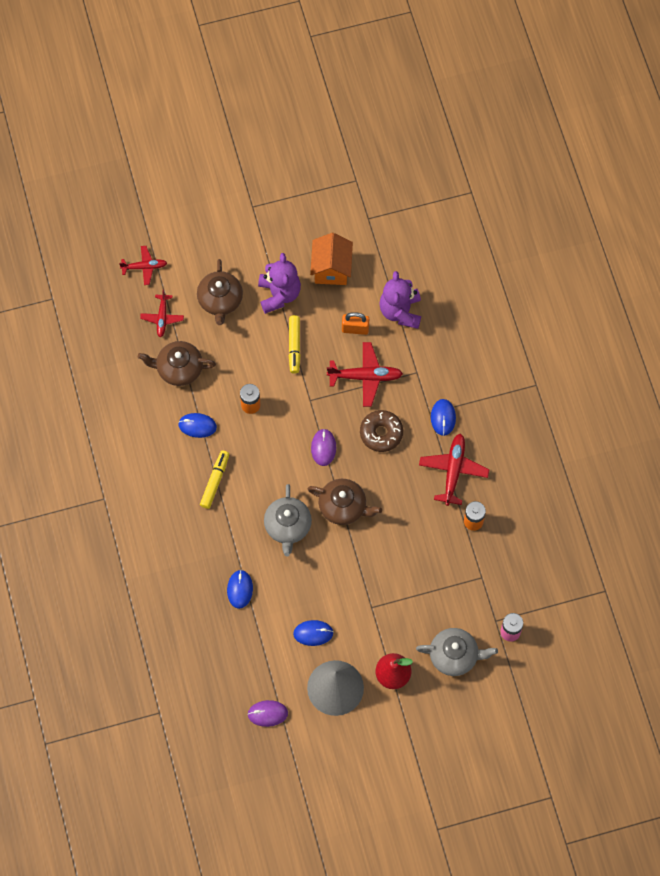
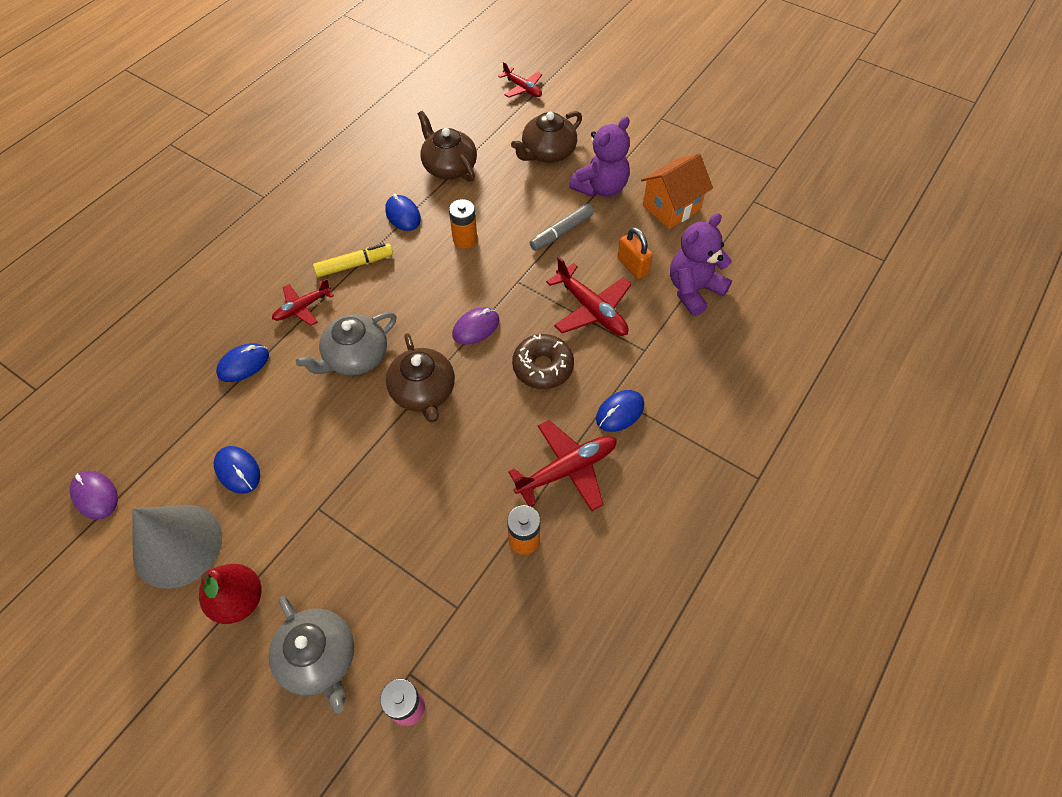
camera: 50 degrees right, 10 degrees down
red plane [140,290,184,337] -> red plane moved to [272,279,334,326]
yellow marker [289,315,301,374] -> grey marker [530,203,594,251]

